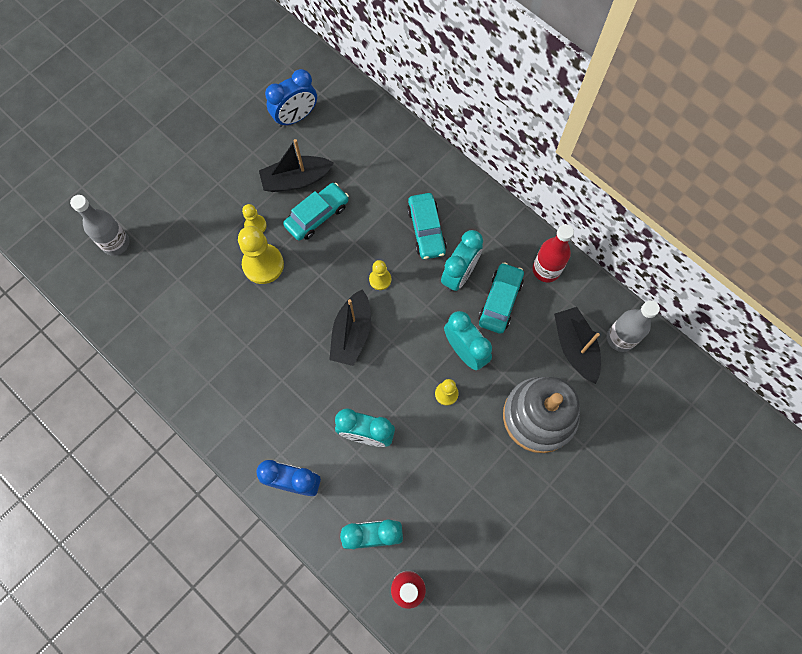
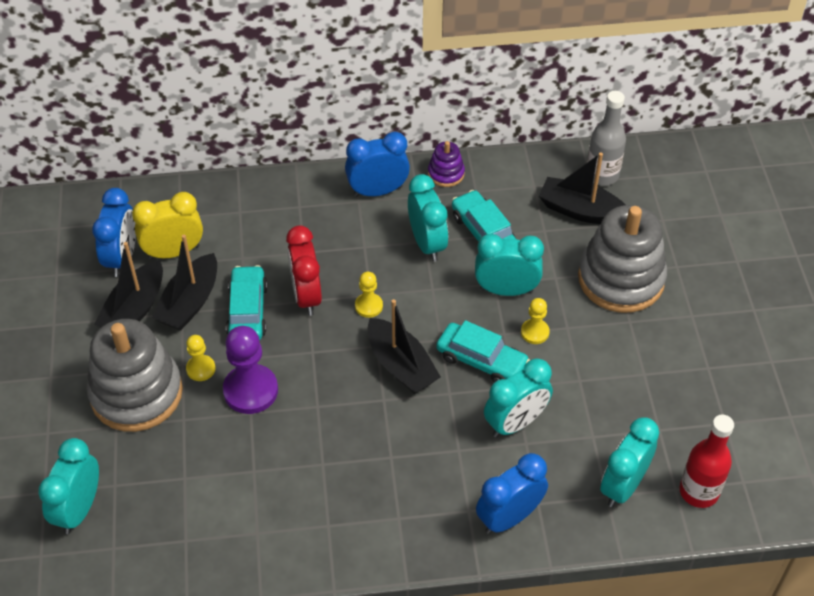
camera: 50 degrees left, 20 degrees down
grey bottle [70,195,130,256] -> turquoise clock [38,438,99,534]
yellow pawn [238,226,284,284] -> purple pawn [223,326,278,414]
turquoise car [407,193,447,259] -> turquoise car moved to [436,320,530,382]
red bottle [533,224,574,282] -> none
none -> grey stacking toy [87,319,183,432]
none -> black boat [94,242,163,328]
none -> yellow clock [132,192,203,259]
none -> red clock [286,225,322,316]
none -> blue clock [345,132,410,197]
none -> purple stacking toy [428,141,465,187]

